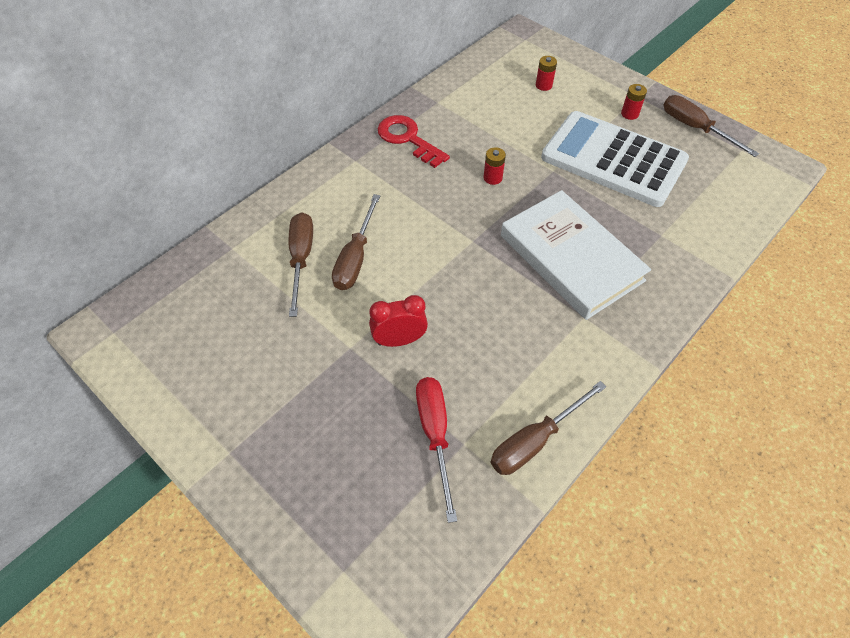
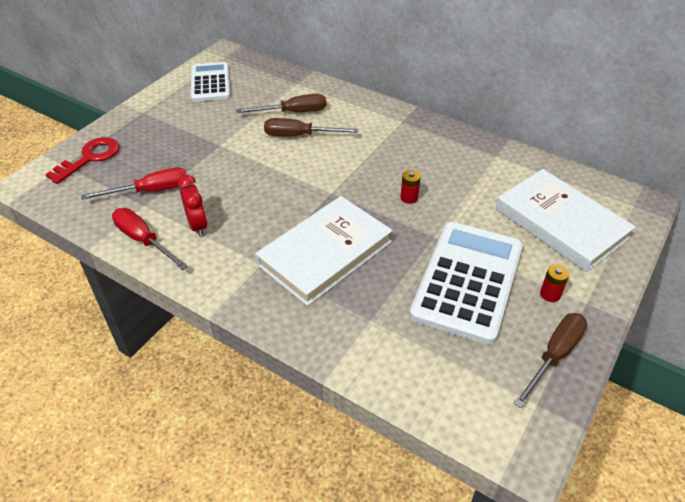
camera: 80 degrees right, 10 degrees down
red clock [369,295,428,347] -> red clock moved to [178,175,207,237]
red key [378,115,450,168] -> red key moved to [45,137,119,184]
brown screwdriver [491,381,606,475] -> red screwdriver [112,208,188,270]
red battery [536,56,557,91] -> white book [496,169,636,272]
none -> white calculator [191,62,230,102]

